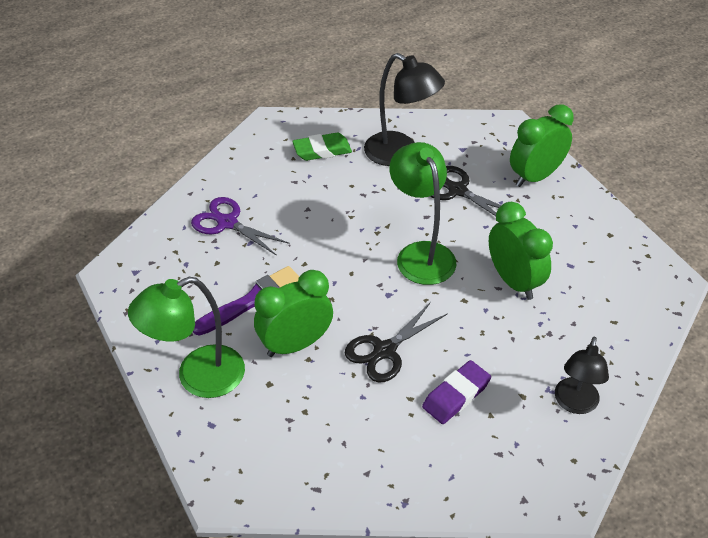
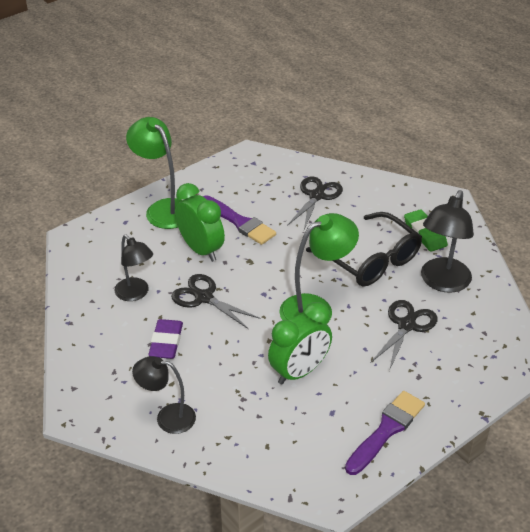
camera: 80 degrees right, 5 degrees down
purple scissors [191,197,290,256] -> black scissors [287,176,343,229]
purple eraser [422,360,491,424] -> purple eraser turned 60 degrees clockwise [148,319,183,359]
green clock [510,104,574,187] -> none
none -> black lamp [114,234,153,301]
none -> black glasses [306,212,422,287]
none -> purple brush [345,391,425,475]

